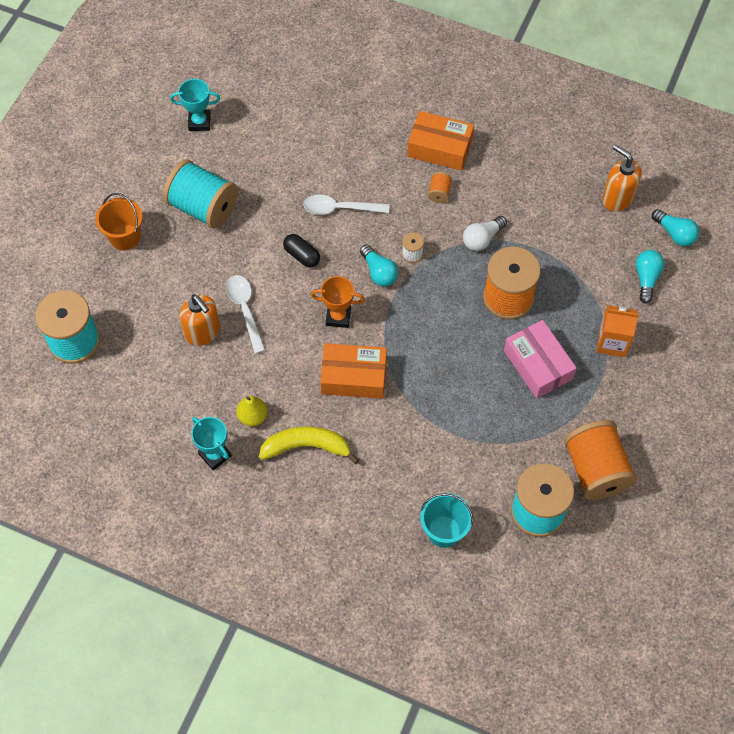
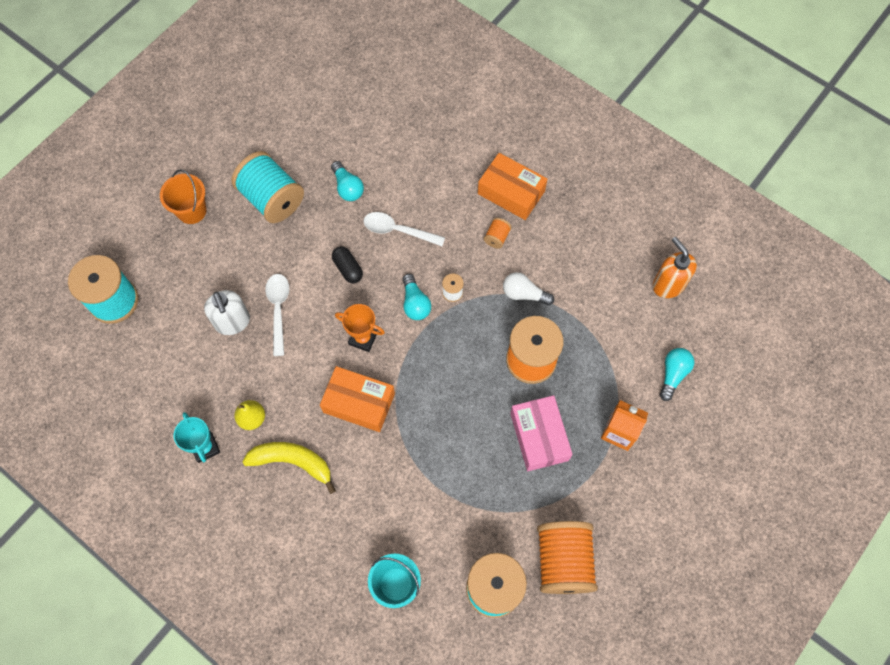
camera: 15 degrees right, 5 degrees up
turquoise trophy [170,79,220,131] -> none
orange soap dispenser [180,294,220,346] -> white soap dispenser [204,290,250,335]
white light bulb [463,216,507,251] -> white light bulb turned 45 degrees clockwise [503,272,554,306]
turquoise light bulb [652,209,699,246] -> turquoise light bulb moved to [331,161,364,201]

